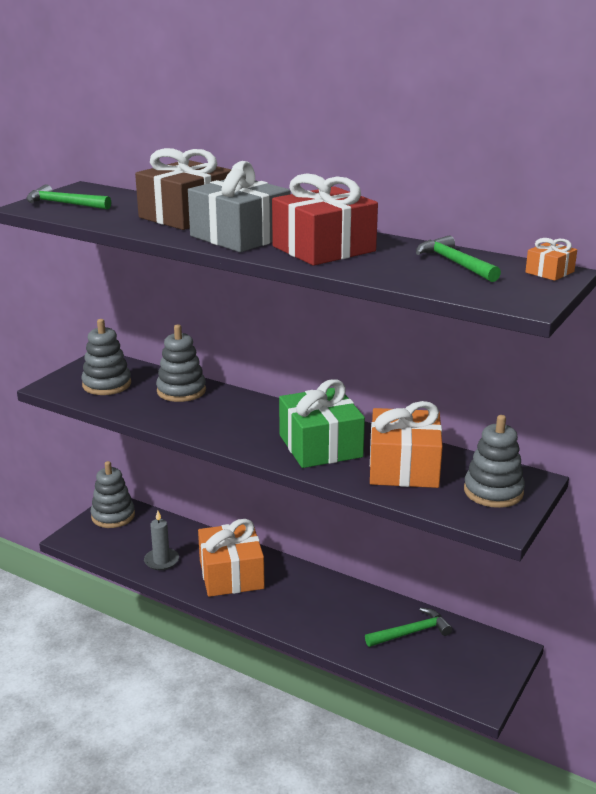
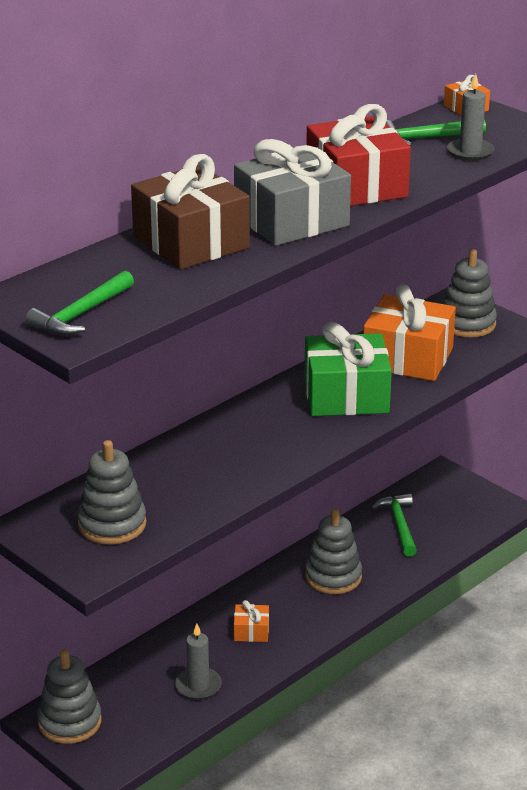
camera: 75 degrees left, 5 degrees up
grey stacking toy [156,324,206,402] -> grey stacking toy moved to [305,509,362,594]
orange gift [198,519,265,597] -> orange gift [234,600,269,642], size x0.45
none -> grey candle [447,74,495,161]

